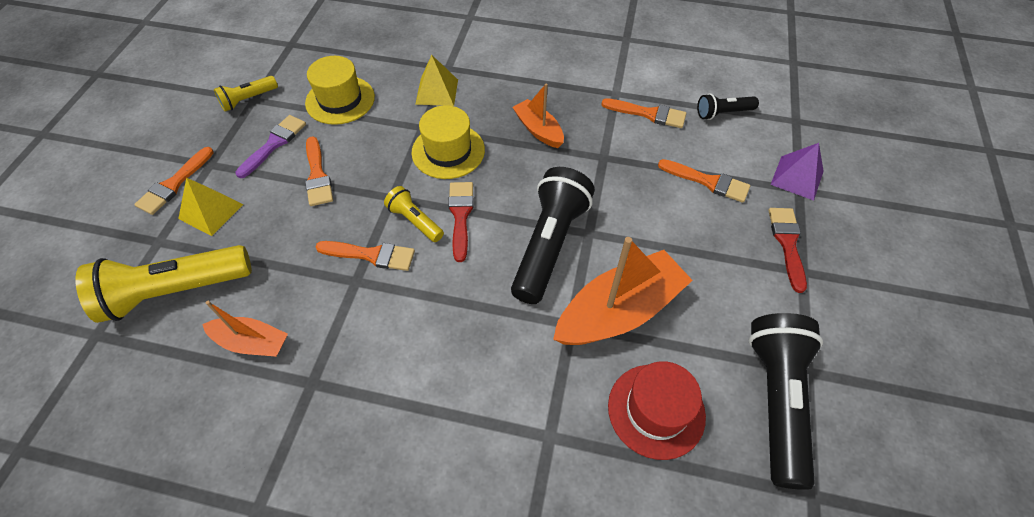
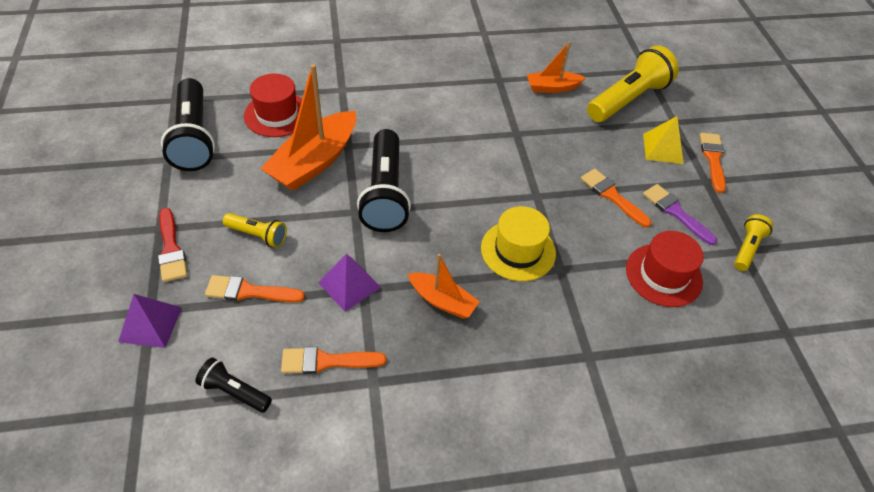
camera: 155 degrees right, 5 degrees down
purple brush [235,115,306,178] -> purple brush turned 135 degrees clockwise [643,184,717,245]
yellow hat [305,56,375,125] -> red hat [626,231,703,307]
orange brush [315,241,415,271] -> none
yellow flashlight [384,186,444,242] -> yellow flashlight moved to [223,213,287,248]
yellow pyramid [415,55,458,106] -> none
red brush [448,182,474,262] -> none
black flashlight [697,94,759,120] -> black flashlight turned 120 degrees counterclockwise [195,357,272,412]
none -> purple pyramid [318,254,381,312]

